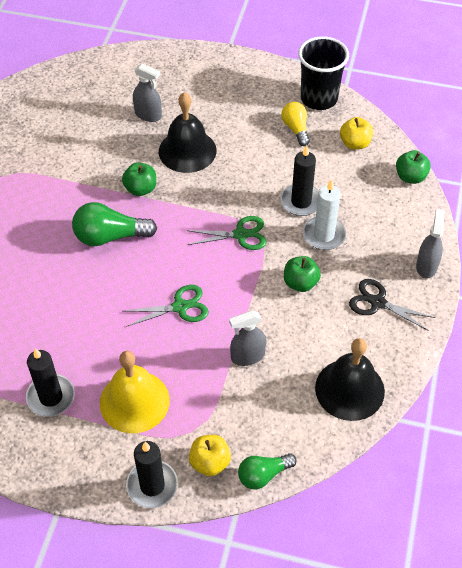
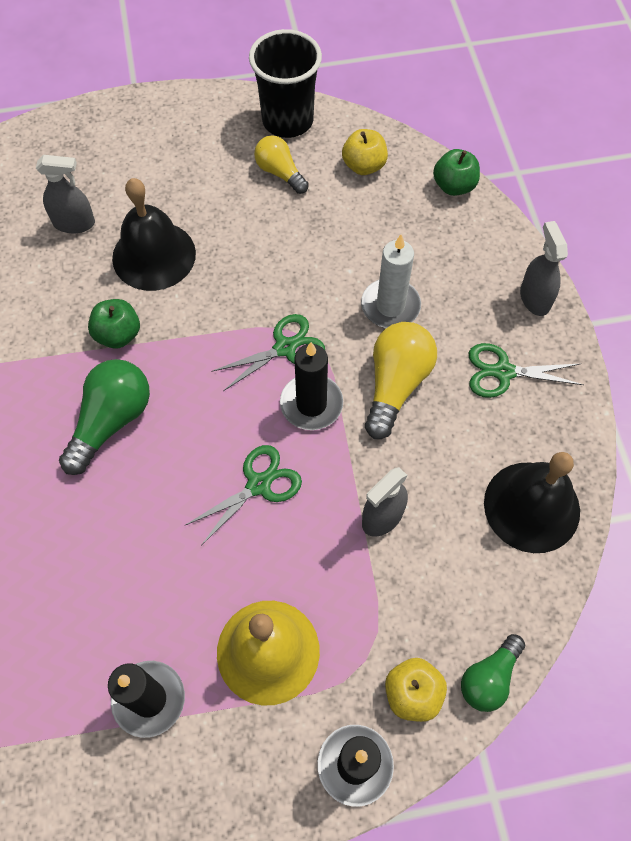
camera: 25 degrees left, 10 degrees up
green light bulb [72,202,157,246] -> green light bulb turned 150 degrees clockwise [59,359,150,475]
black candle [280,145,319,216] -> black candle moved to [280,342,343,430]
green apple [284,256,321,292] -> yellow light bulb [365,322,437,439]
black scissors [349,279,435,331] -> green scissors [469,343,584,398]

